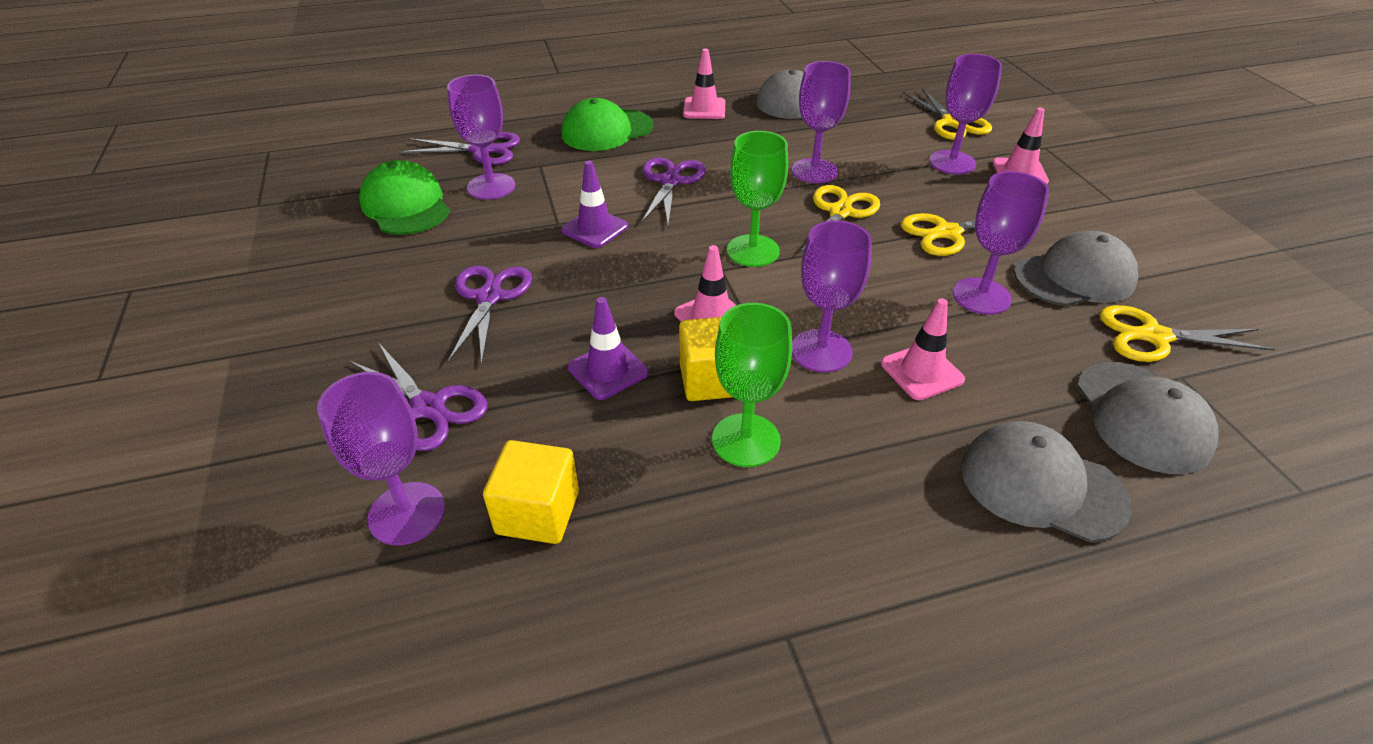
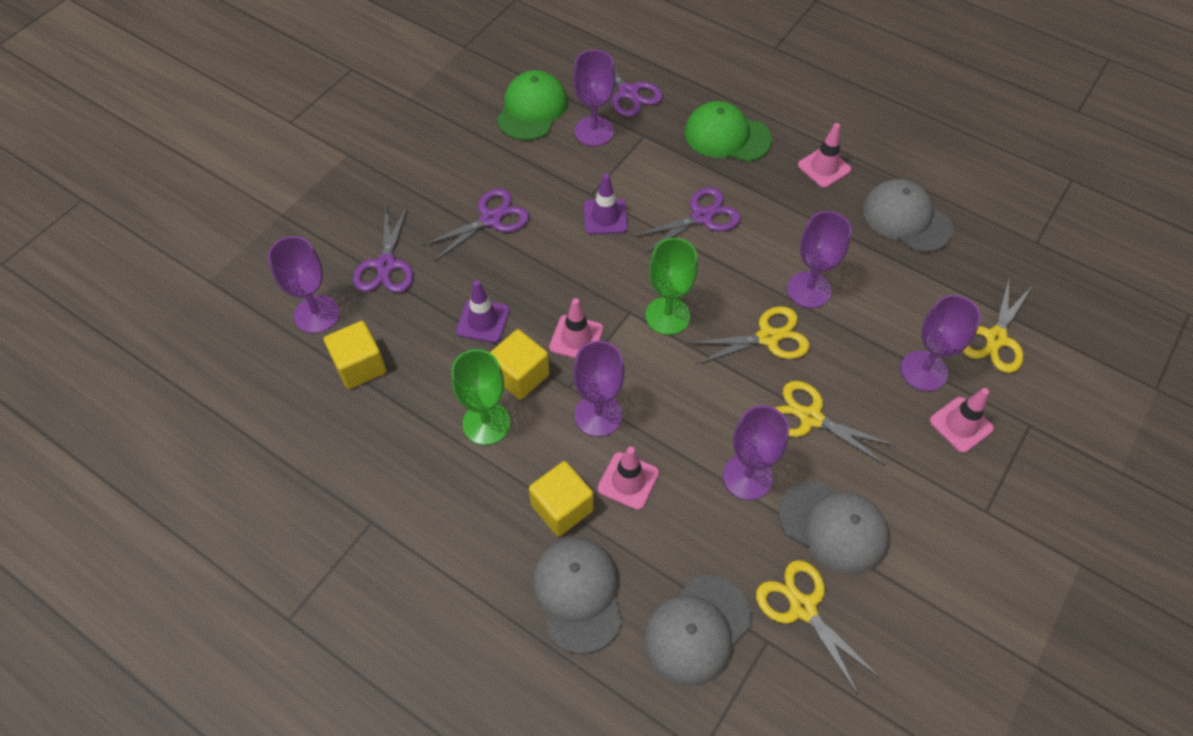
camera: 50 degrees right, 15 degrees up
none -> yellow cube [529,461,593,536]

